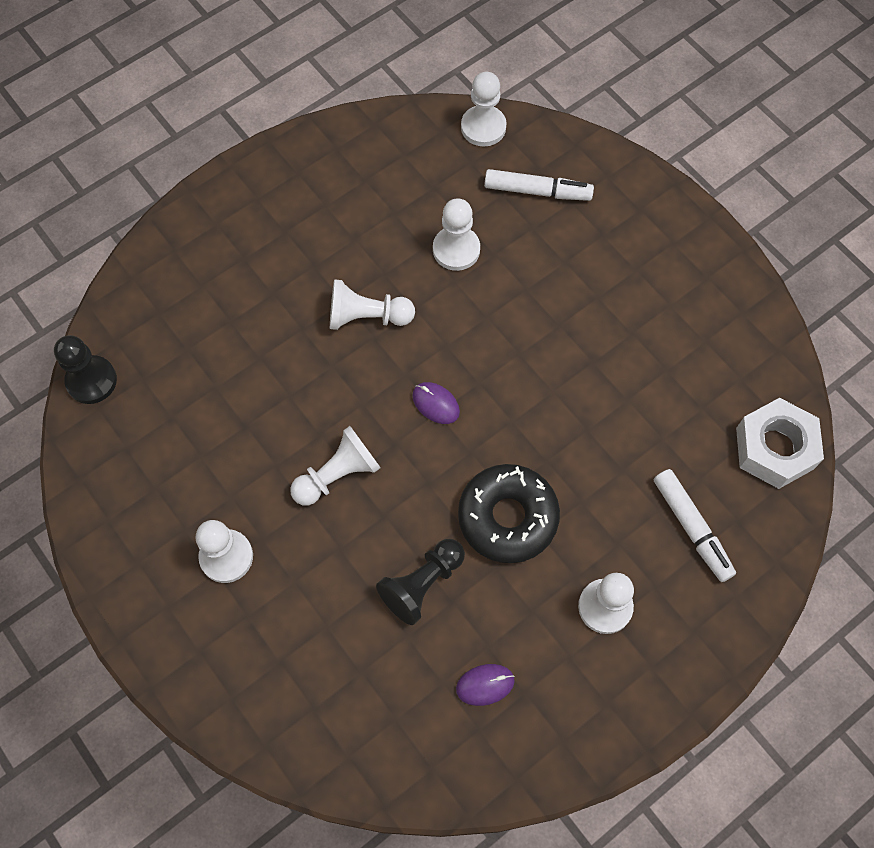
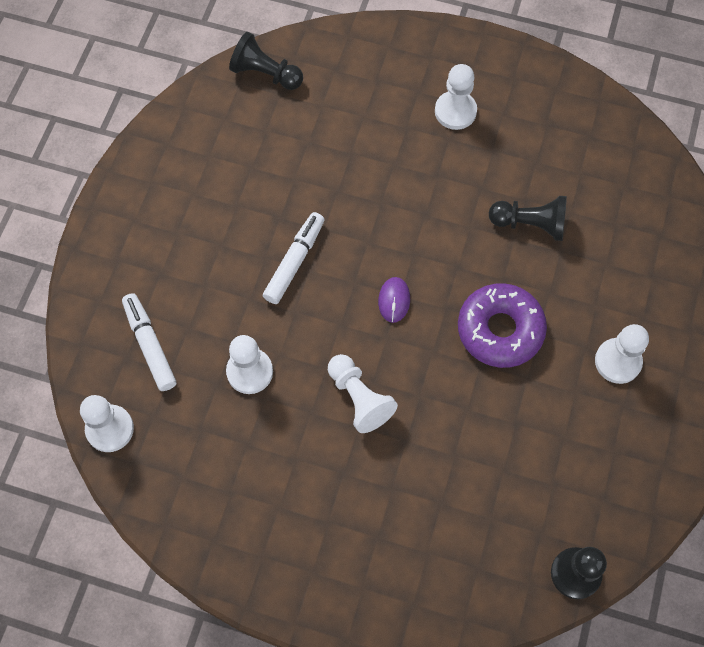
camera: 125 degrees left, 0 degrees up
white pawn [290,426,381,505] -> purple donut [458,283,547,368]
purple mouse [456,664,515,706] -> none
black donut [458,464,560,563] -> none
white marker [654,469,736,582] -> white marker moved to [263,212,325,304]
white nut [736,398,824,489] -> black pawn [229,32,303,90]

